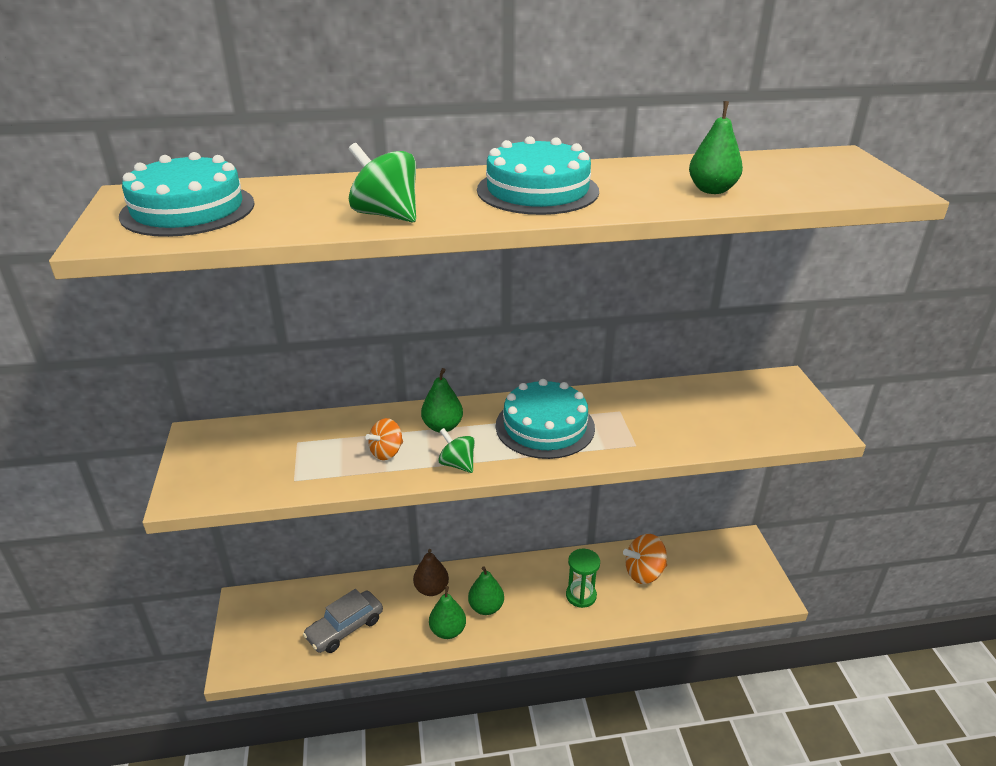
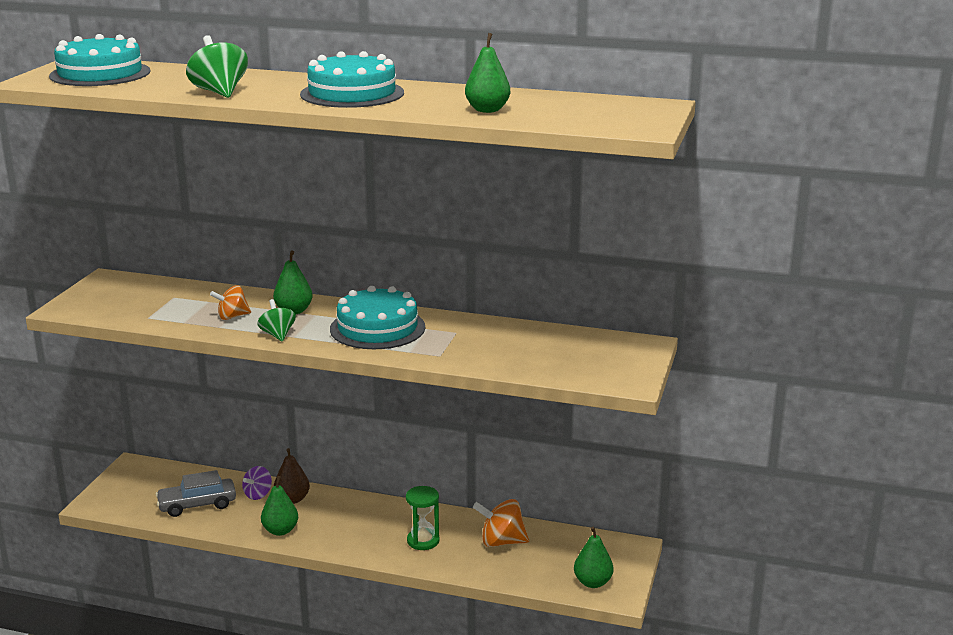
camera: 25 degrees right, 10 degrees down
green pear [468,566,504,615] -> green pear moved to [574,527,614,588]
none -> purple spinning top [242,466,272,500]

